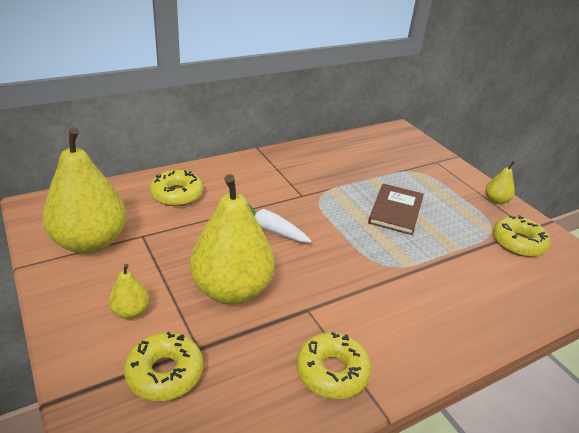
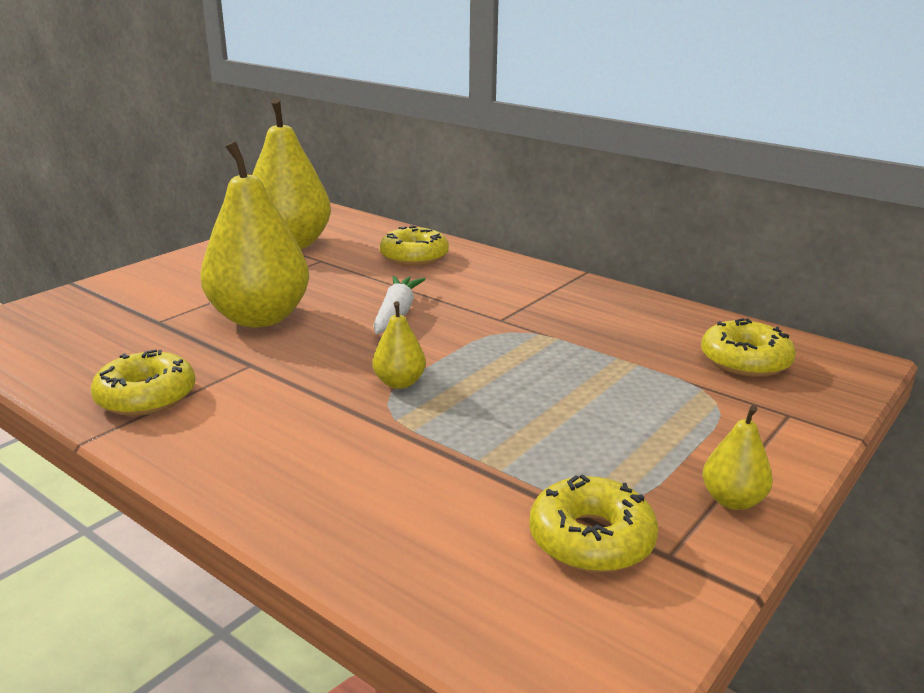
camera: 70 degrees right, 10 degrees down
yellow pear [109,264,149,319] -> yellow pear moved to [372,301,426,389]
yellow donut [124,332,203,401] -> yellow donut moved to [701,318,796,377]
brown book [368,184,424,235] -> none

